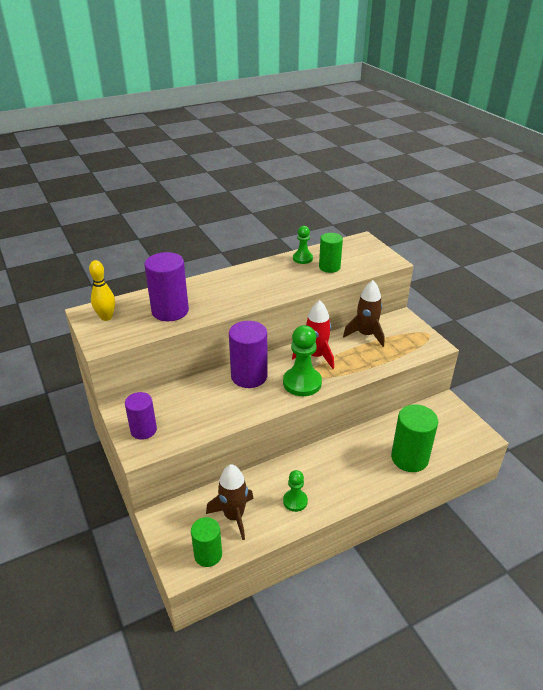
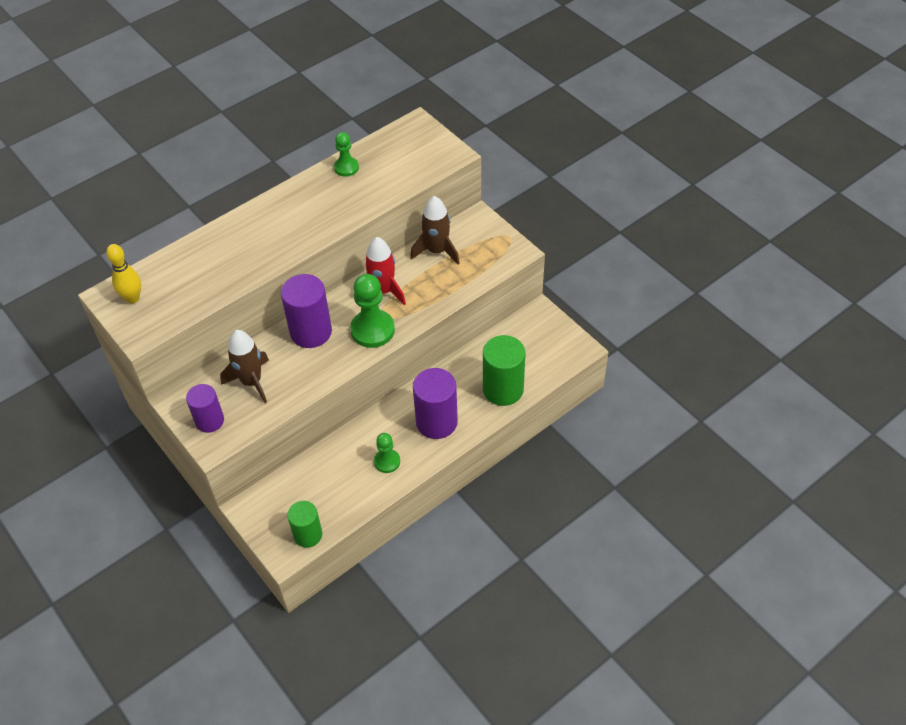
camera: 10 degrees left, 15 degrees up
purple cylinder [145,252,189,321] -> purple cylinder moved to [413,368,458,439]
brown rocket [206,464,254,540] -> brown rocket moved to [220,330,269,403]
green cylinder [319,233,343,273] -> none

